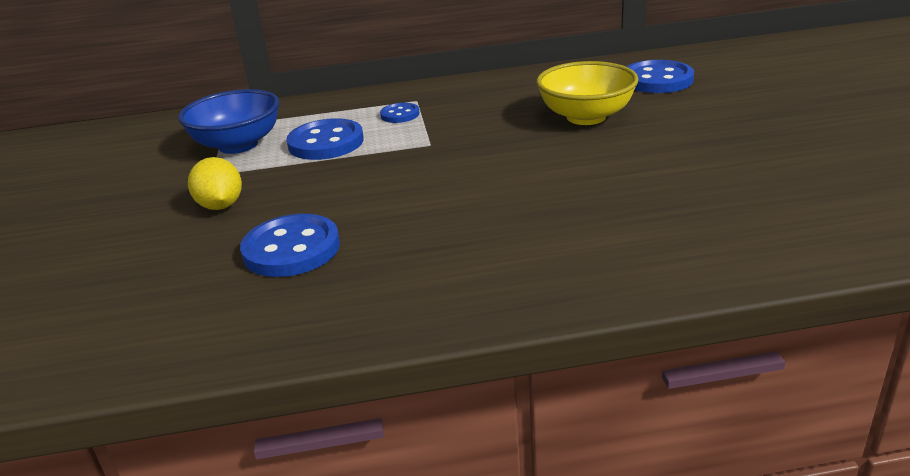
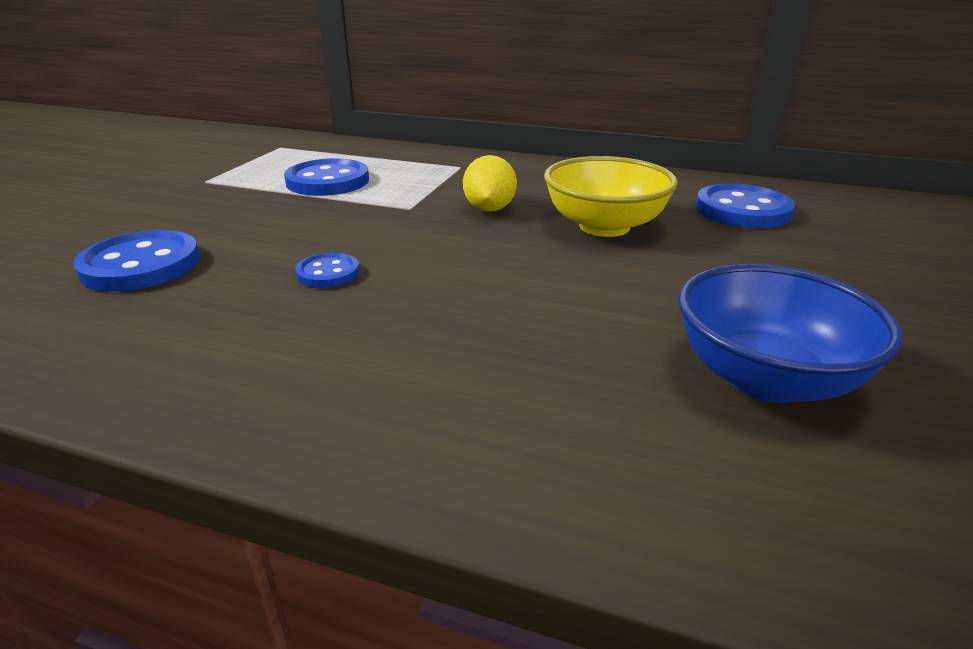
camera: 25 degrees right, 0 degrees up
blue bowl [178,89,279,154] -> blue bowl moved to [678,264,903,403]
yellow lemon [188,157,242,210] -> yellow lemon moved to [463,155,517,212]
blue button [380,103,419,123] -> blue button moved to [295,253,359,288]

